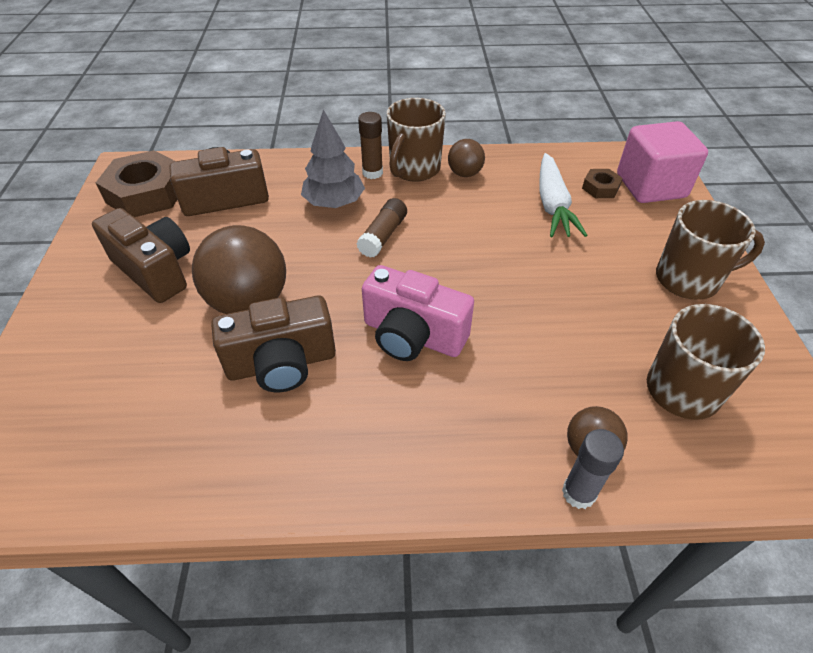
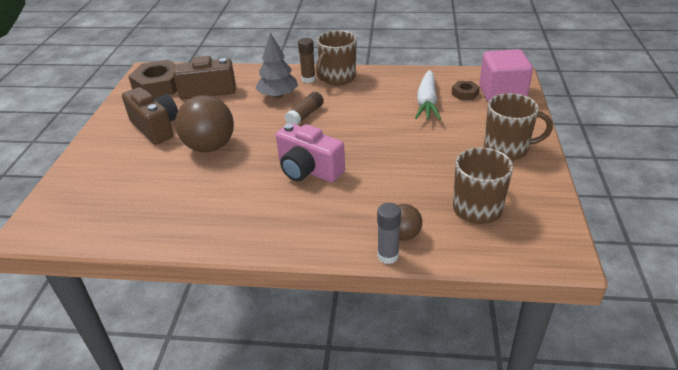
camera: 10 degrees right, 10 degrees down
brown camera [211,296,336,392] -> none
brown ball [448,139,485,177] -> none

